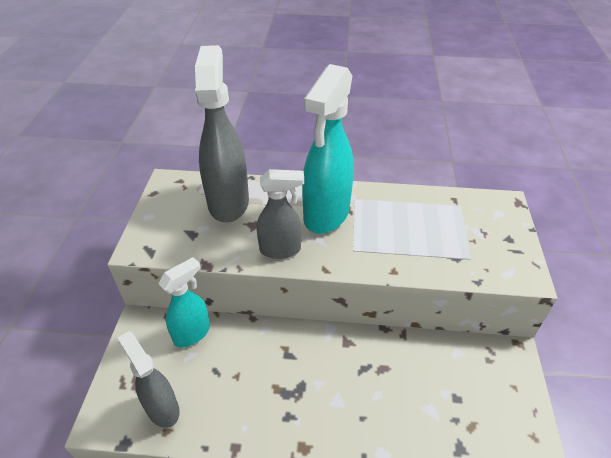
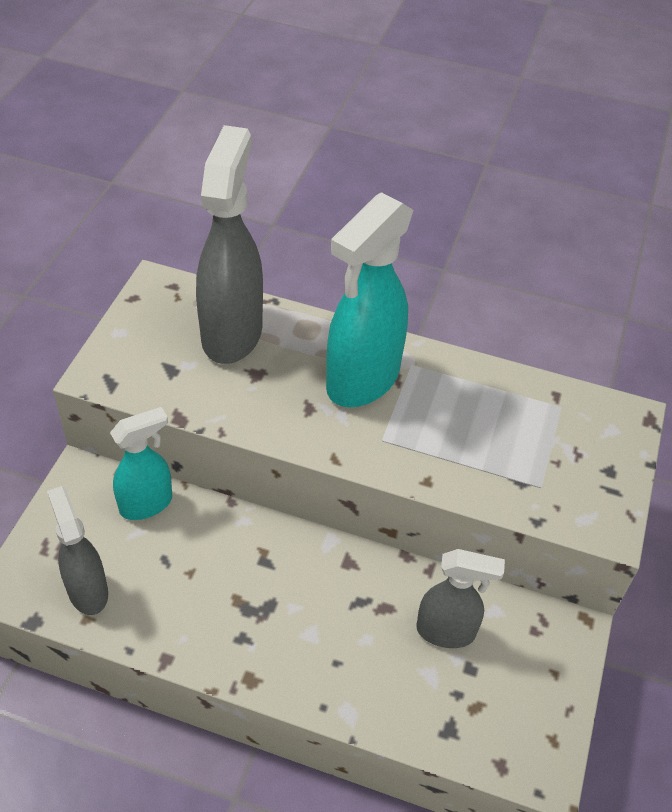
camera: 10 degrees right, 5 degrees up
grey spray bottle [257,169,304,259] -> grey spray bottle moved to [416,549,505,648]

